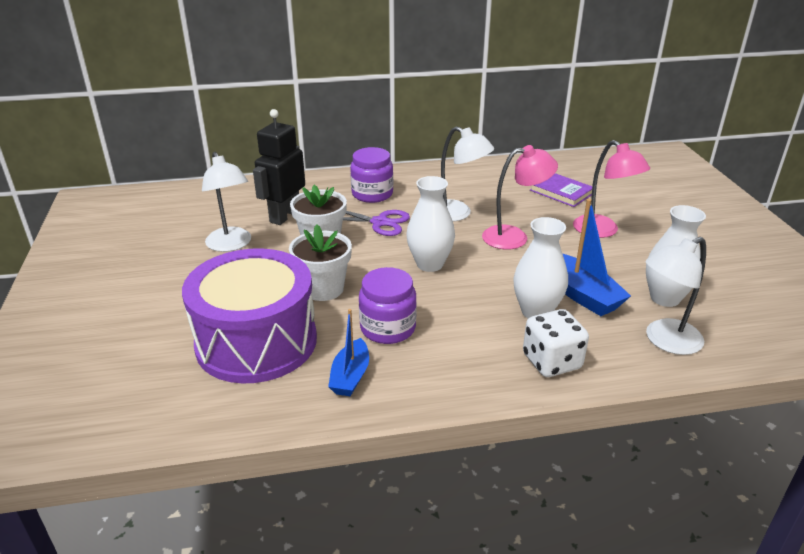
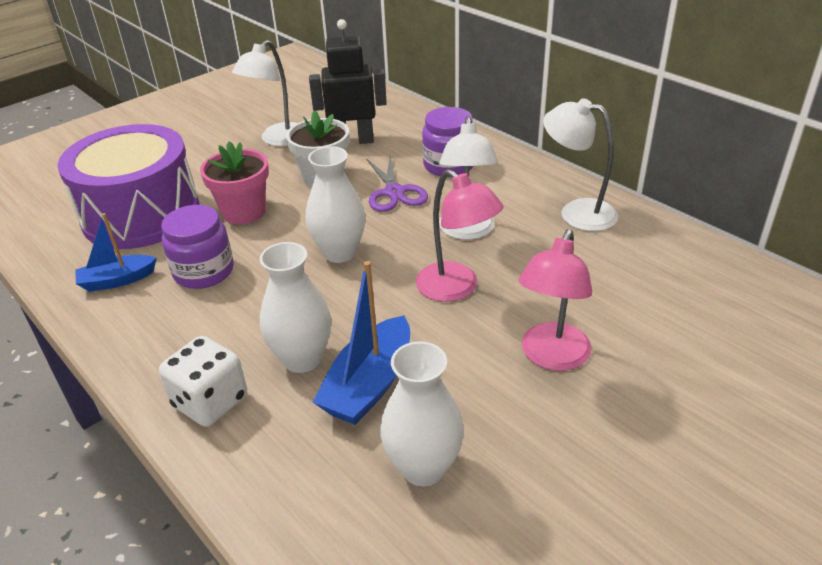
camera: 60 degrees right, 5 degrees up
white flower pot [289,224,352,301] -> pink flower pot [200,141,269,224]
purple book [530,173,592,207] -> none
white lamp [645,237,706,355] -> white lamp moved to [543,98,618,231]

